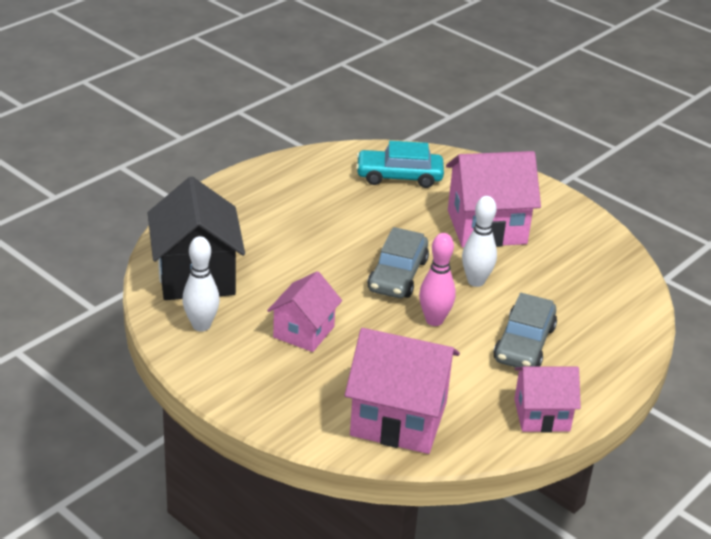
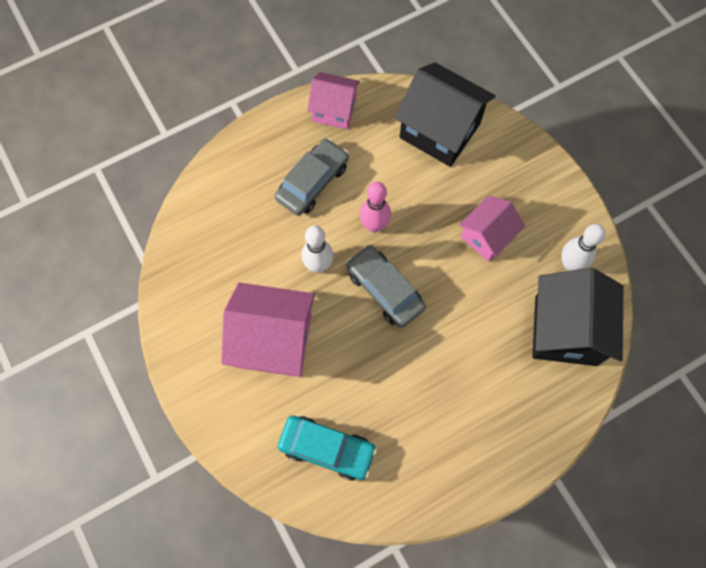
camera: 160 degrees left, 35 degrees up
pink house [345,328,460,454] -> black house [395,62,495,167]
grey car [367,227,429,298] -> grey car turned 75 degrees counterclockwise [346,245,426,328]

